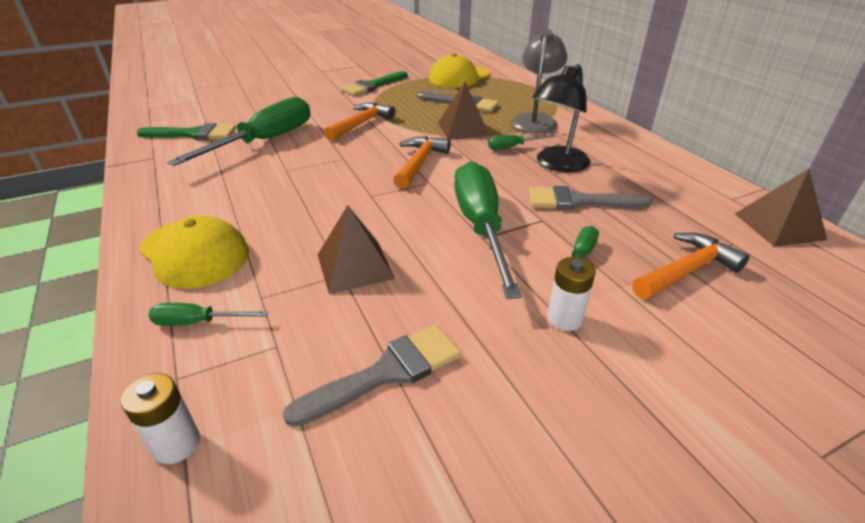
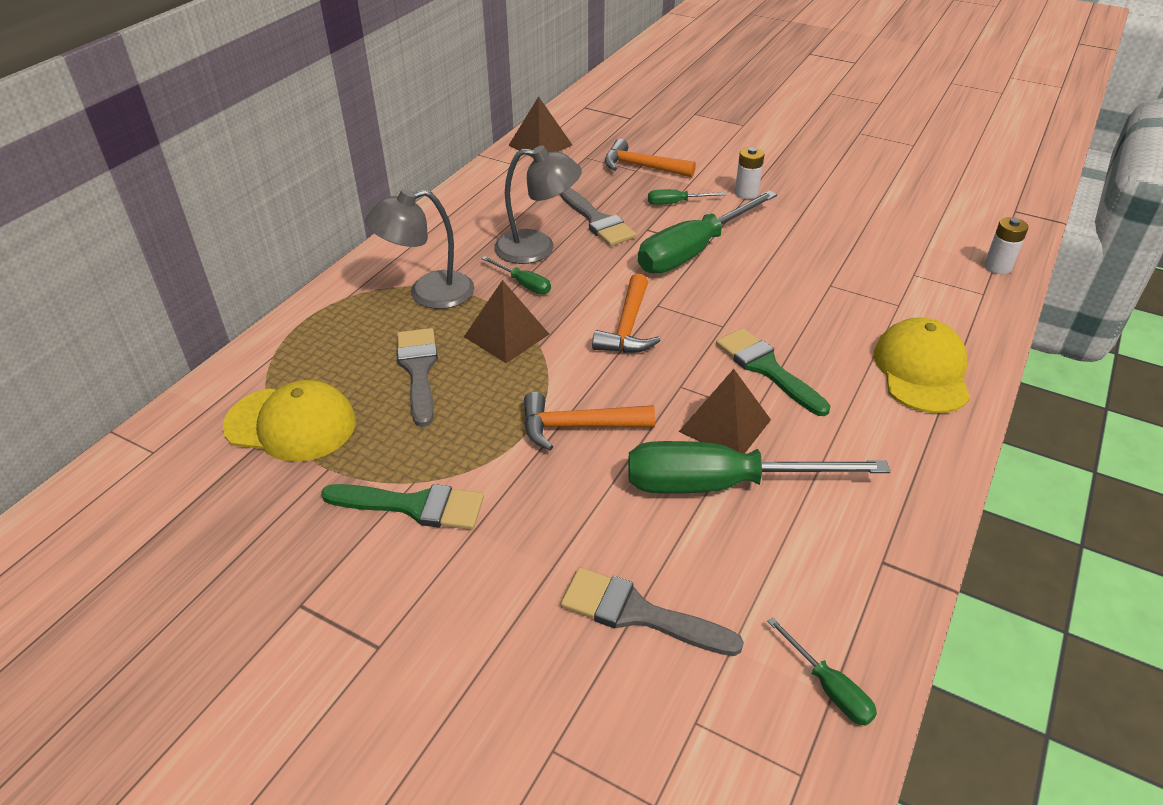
camera: 125 degrees left, 5 degrees up
green brush [136,123,236,140] -> green brush moved to [716,328,830,416]
green screwdriver [148,303,268,326] -> green screwdriver moved to [767,617,877,726]
grey brush [283,325,461,427] -> grey brush moved to [561,567,744,656]
brown pyramid [318,205,395,294] -> brown pyramid moved to [679,369,771,453]
orange hammer [393,136,451,189] -> orange hammer turned 60 degrees counterclockwise [592,274,661,353]
black lamp [533,64,590,172] -> grey lamp [494,145,582,264]

